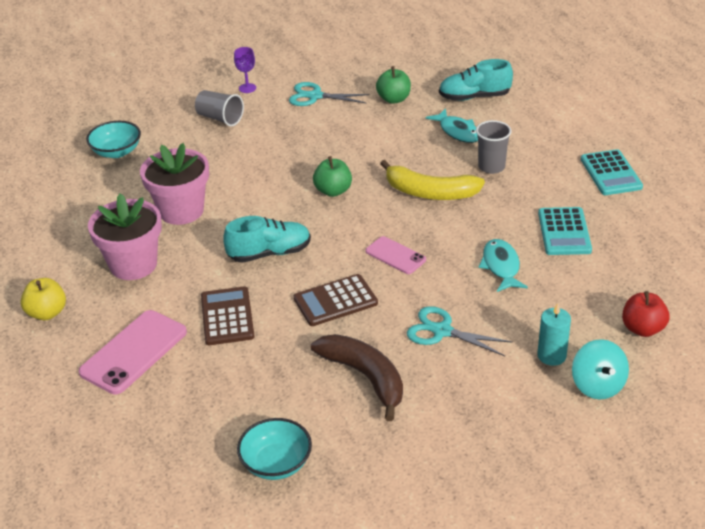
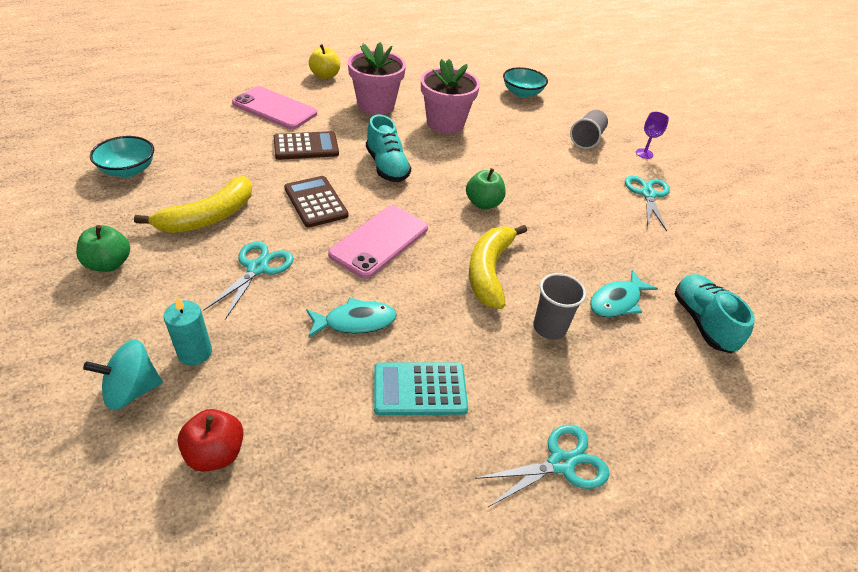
camera: 80 degrees right, 5 degrees up
brown banana [311,334,403,421] -> yellow banana [134,176,252,233]
pink phone [365,236,426,274] -> pink phone [328,205,428,279], size x1.70
green apple [376,66,411,104] -> green apple moved to [76,225,130,272]
turquoise calculator [581,149,643,195] -> turquoise scissors [475,425,610,507]

